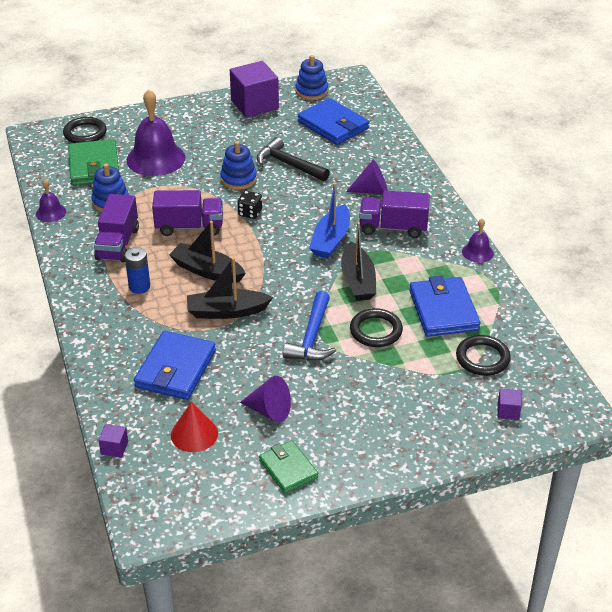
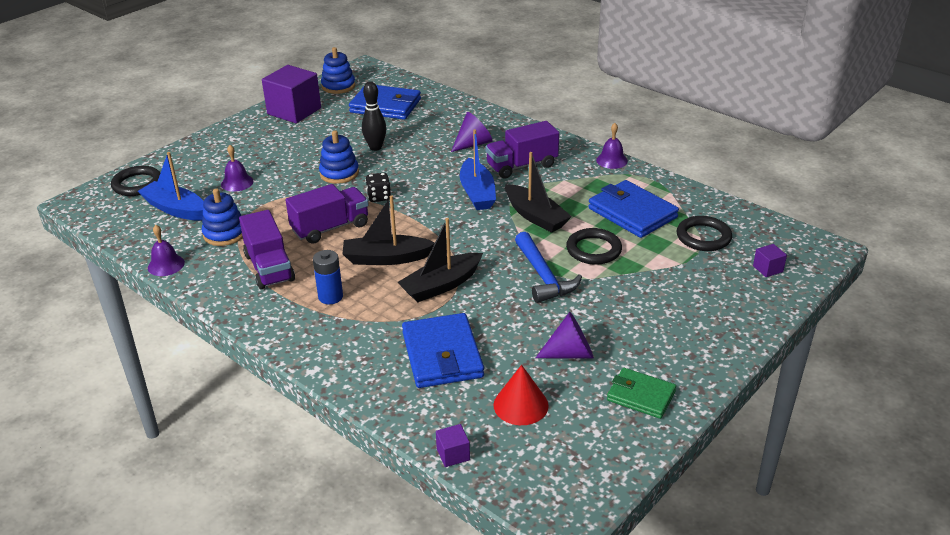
camera: 30 degrees left, 5 degrees down
green wallet [68,139,119,186] -> blue boat [138,152,204,221]
purple bell [126,89,185,176] -> purple bell [221,145,253,192], size x0.49
black hammer [257,137,330,181] -> black bowling pin [362,81,386,151]

